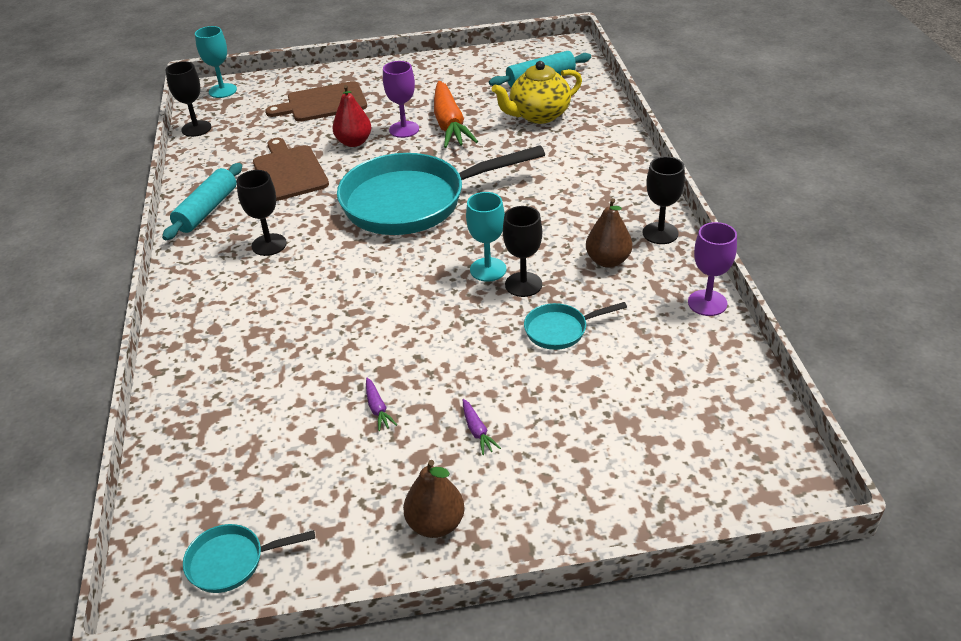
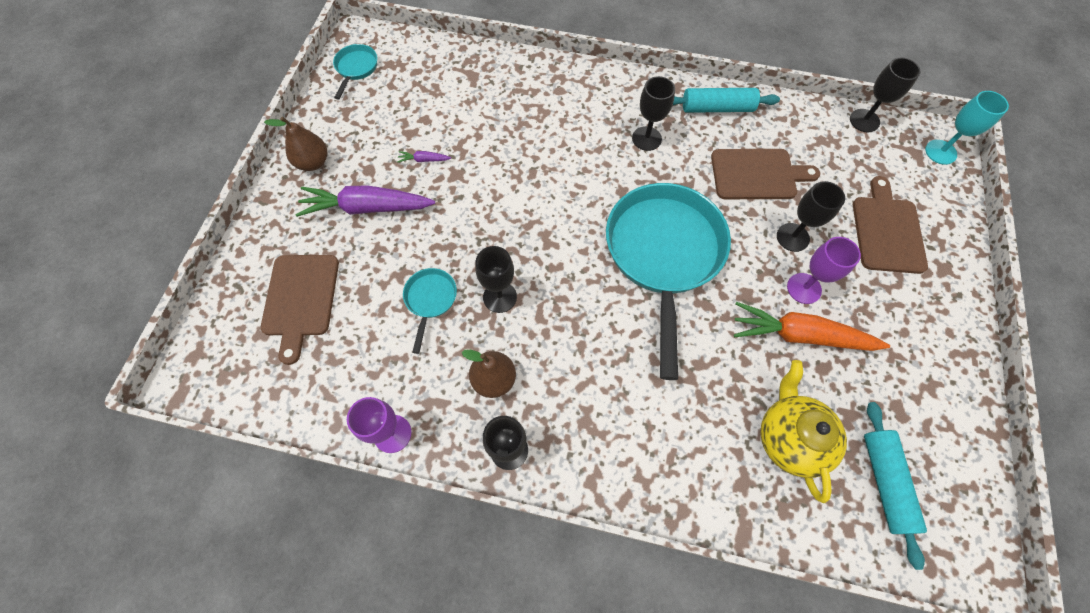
camera: 110 degrees right, 25 degrees up
turquoise rolling pin [162,163,242,240] -> turquoise rolling pin turned 45 degrees counterclockwise [673,88,780,113]
red pear [332,85,372,147] -> black goblet [777,181,845,252]
purple carrot [463,399,501,455] -> purple carrot [295,185,435,217], size x2.43
turquoise goblet [466,192,507,282] -> none
none -> brown cutting board [261,255,339,365]

